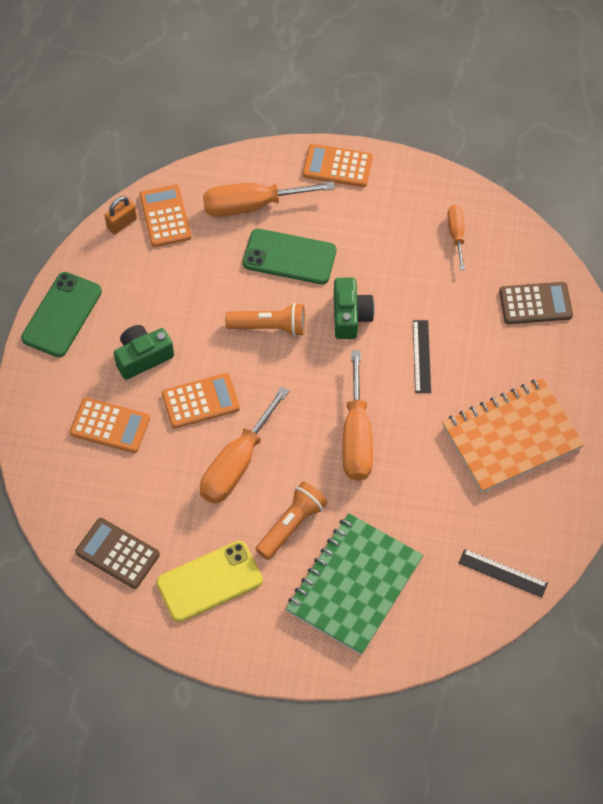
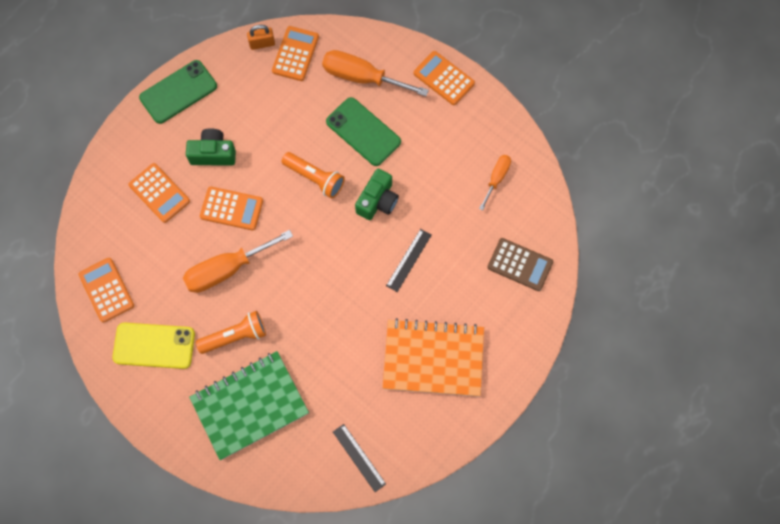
camera: 30 degrees right, 10 degrees up
brown calculator [75,518,160,589] -> orange calculator [78,258,134,322]
orange screwdriver [343,350,373,481] -> none

